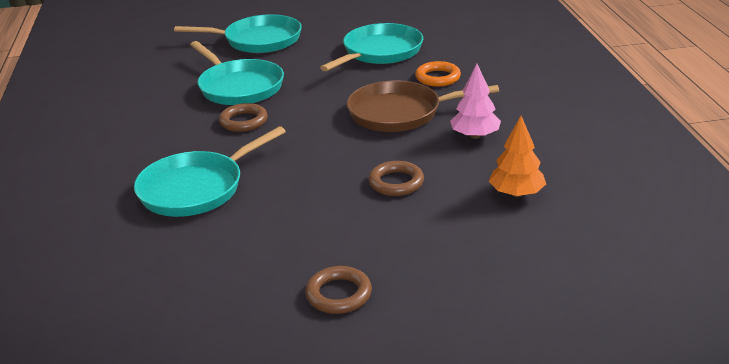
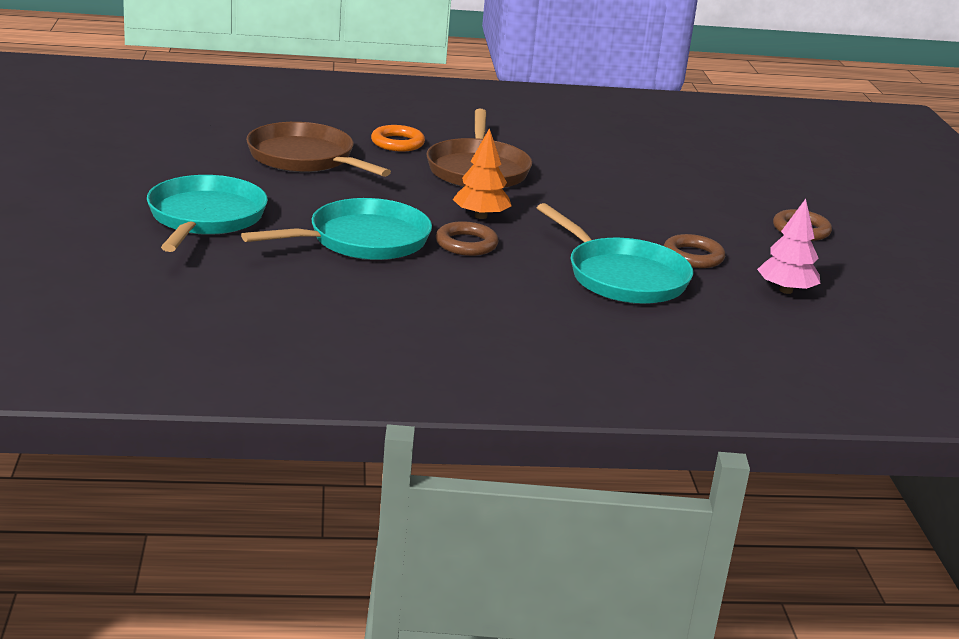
camera: 90 degrees left, 5 degrees down
turquoise pan [320,23,423,71] -> brown pan [246,122,391,177]
brown ring [368,161,424,196] -> brown ring moved to [664,234,725,268]
pink tree [450,64,501,139] -> pink tree moved to [757,199,820,294]
orange tree [489,116,546,197] -> orange tree moved to [453,128,512,219]

